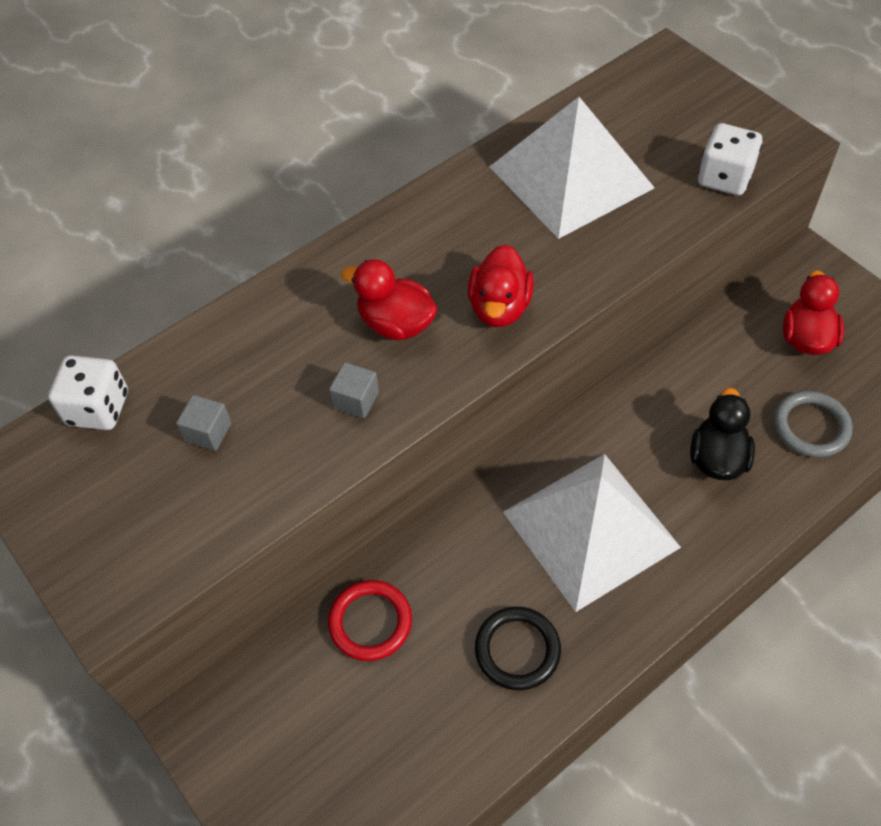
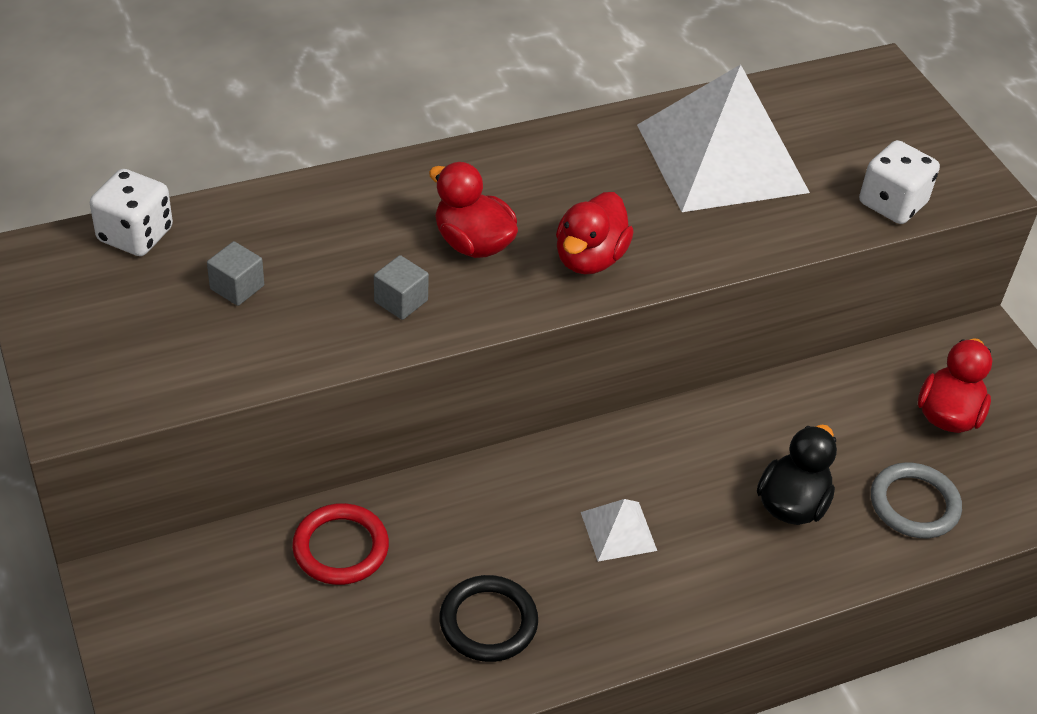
camera: 10 degrees right, 10 degrees down
white pyramid [503,454,681,612] -> white pyramid [581,499,657,562], size x0.42

